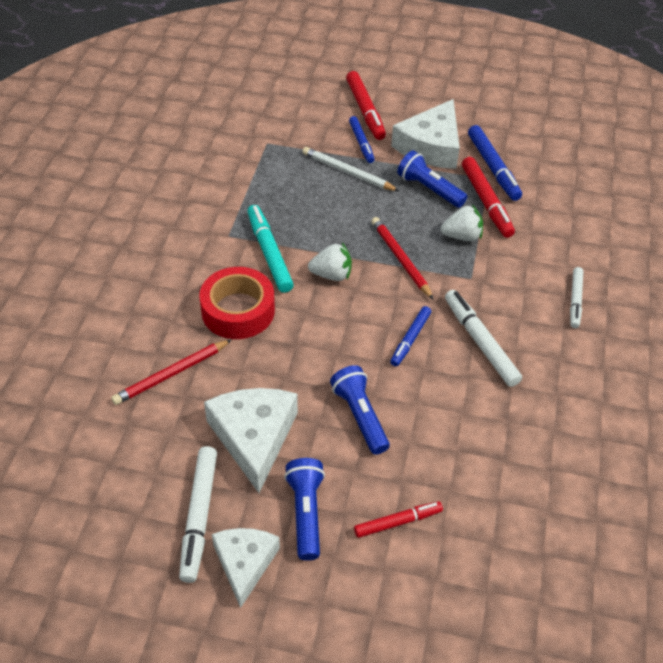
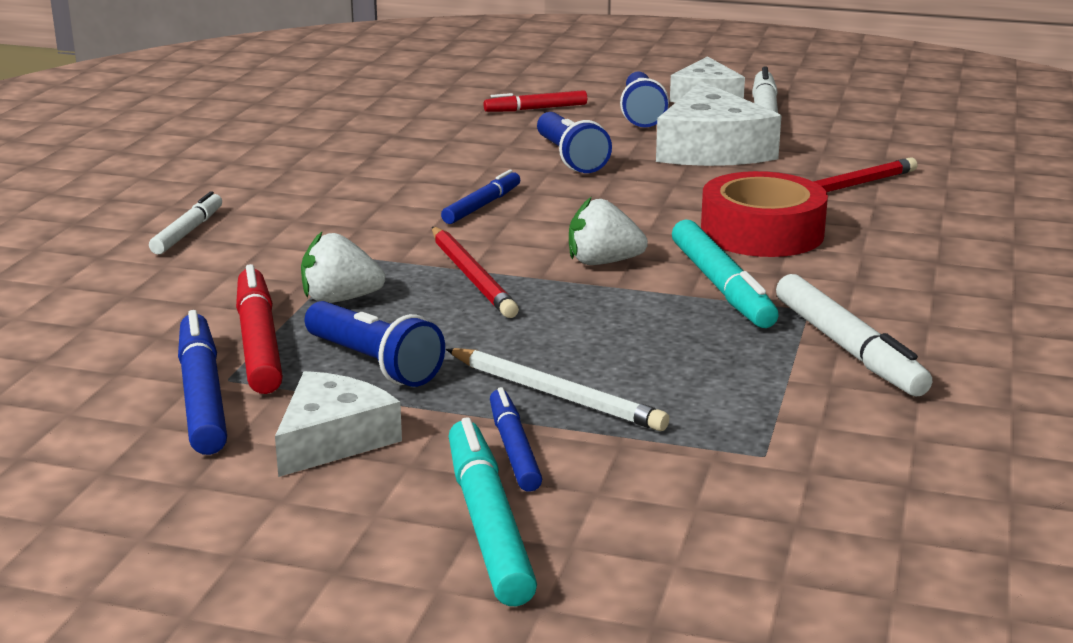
camera: 175 degrees left, 25 degrees down
red marker [346,71,386,140] -> turquoise marker [449,417,537,606]
white cheese [391,99,460,169] -> white cheese [275,371,402,477], size x0.66
white marker [445,290,522,387] -> white marker moved to [776,274,932,396]

